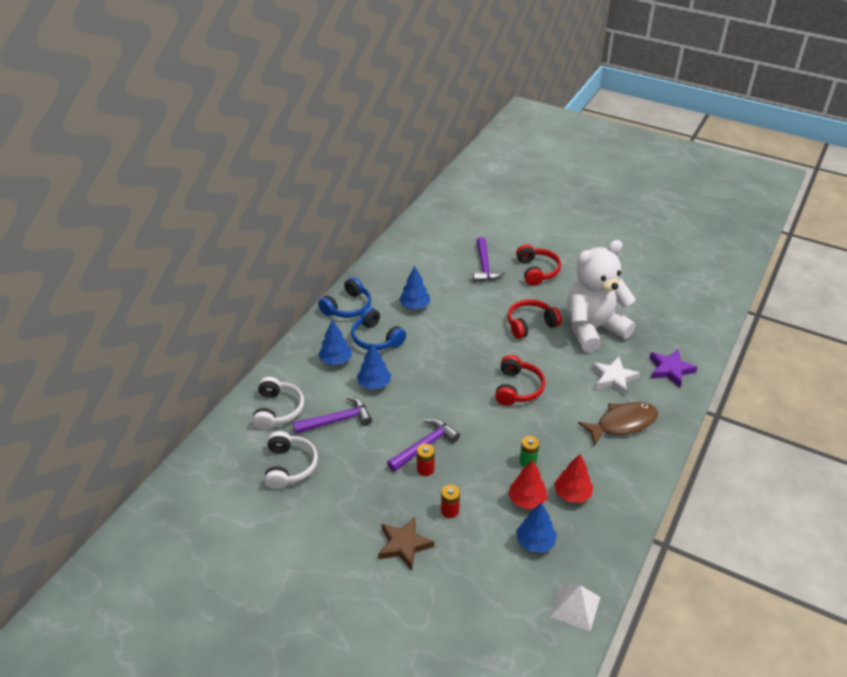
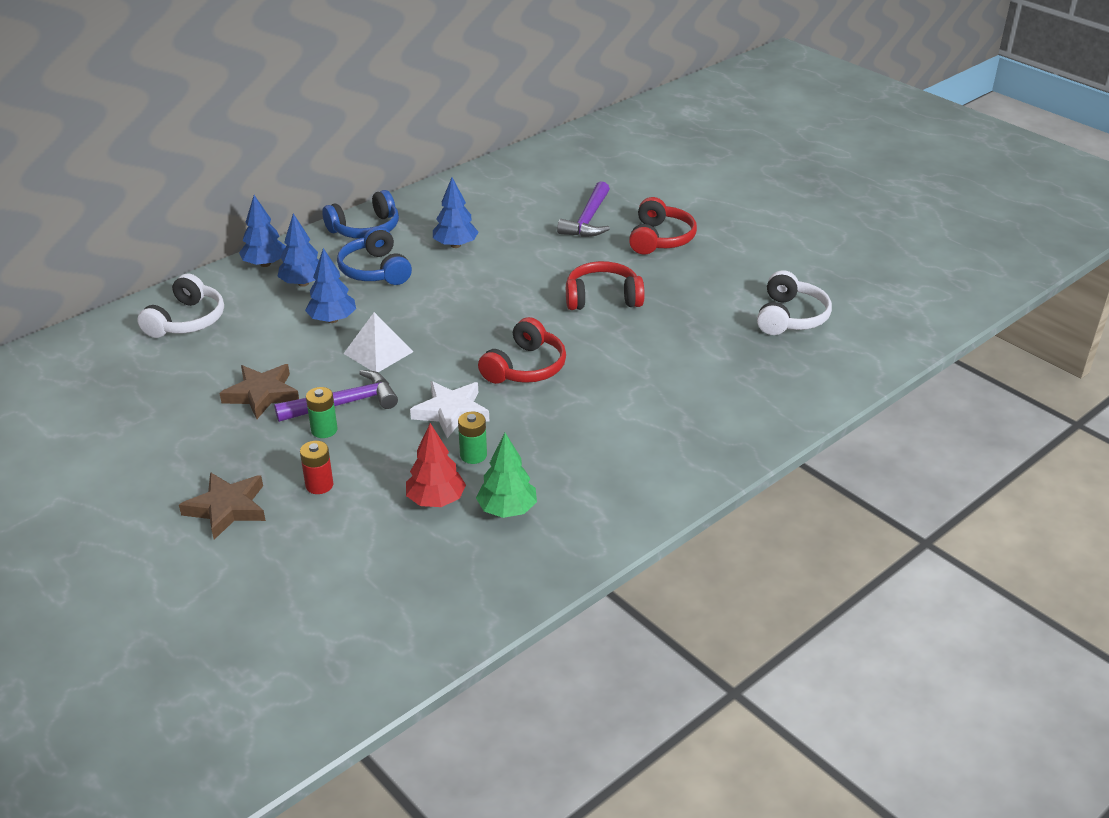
camera: 20 degrees right, 5 degrees down
white headphones [264,431,318,489] -> white headphones moved to [757,270,832,335]
purple hammer [293,396,372,434] -> none
red battery [417,444,435,476] -> green battery [306,387,338,438]
blue tree [516,502,557,553] -> blue tree moved to [239,195,286,267]
white pyramid [550,583,600,631] -> white pyramid moved to [343,312,413,372]
red tree [554,454,593,503] -> green tree [476,433,537,518]
white teddy bear [567,240,636,353] -> none
brown fish [578,402,658,446] -> none
white star [591,357,640,396] -> white star moved to [410,381,489,438]
purple star [649,349,697,388] -> none
none -> brown star [219,364,299,419]

